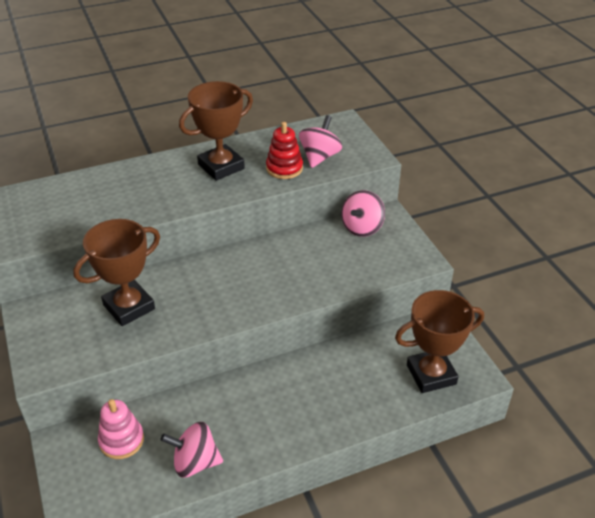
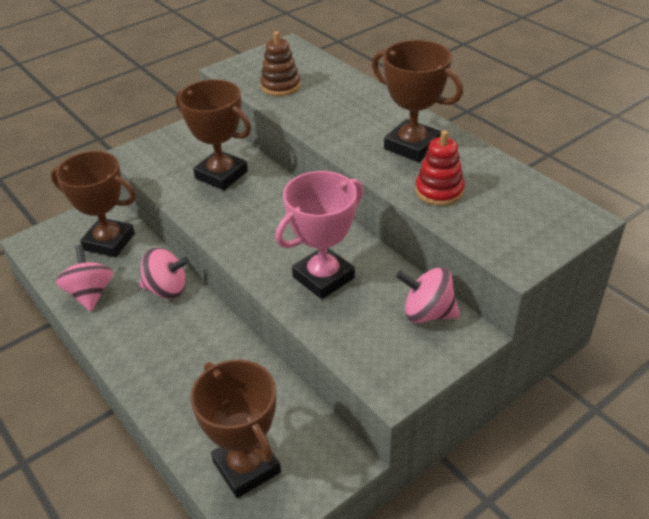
camera: 75 degrees right, 0 degrees up
pink stacking toy [98,399,144,459] -> brown trophy [51,151,136,257]
pink spinning top [299,115,342,168] -> pink spinning top moved to [140,248,189,299]
none -> brown stacking toy [260,31,300,96]
none -> pink trophy [275,171,364,299]

